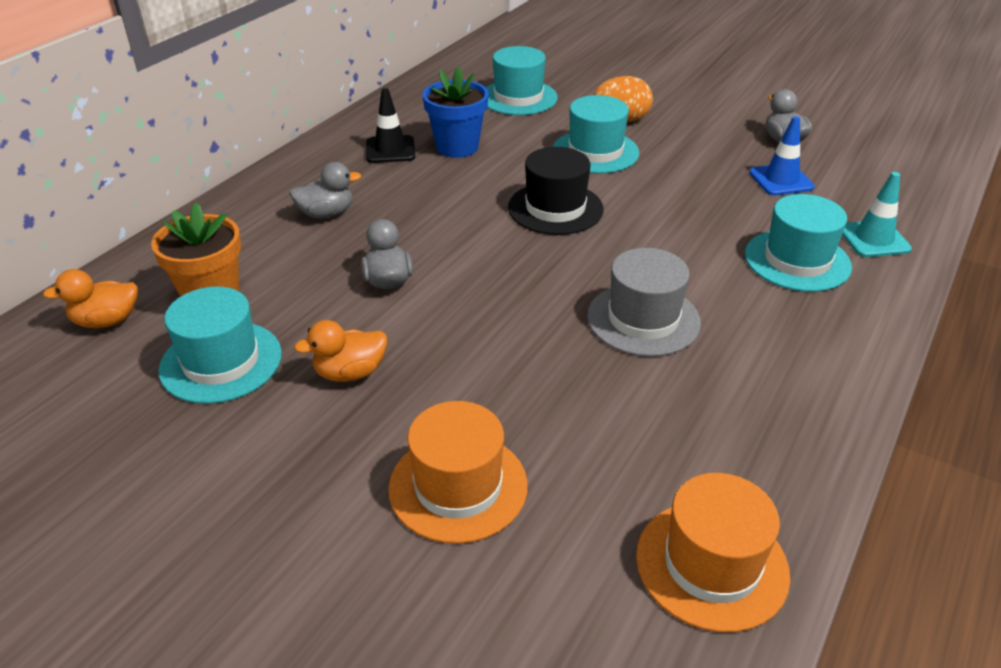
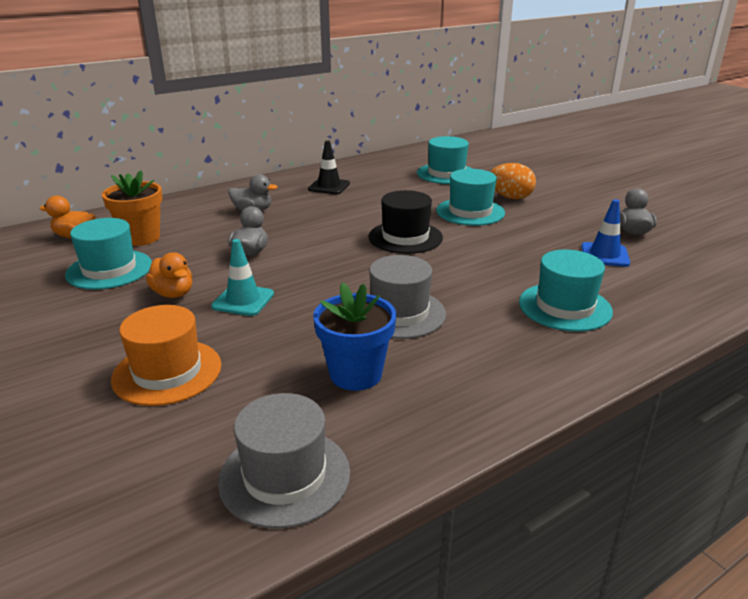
camera: 25 degrees right, 10 degrees down
orange duck [294,320,387,382] -> orange duck turned 135 degrees counterclockwise [146,252,192,298]
blue flower pot [423,67,488,158] -> blue flower pot moved to [313,282,396,391]
orange hat [636,473,790,632] -> grey hat [218,393,350,529]
turquoise traffic cone [842,172,912,257] -> turquoise traffic cone moved to [211,239,274,316]

